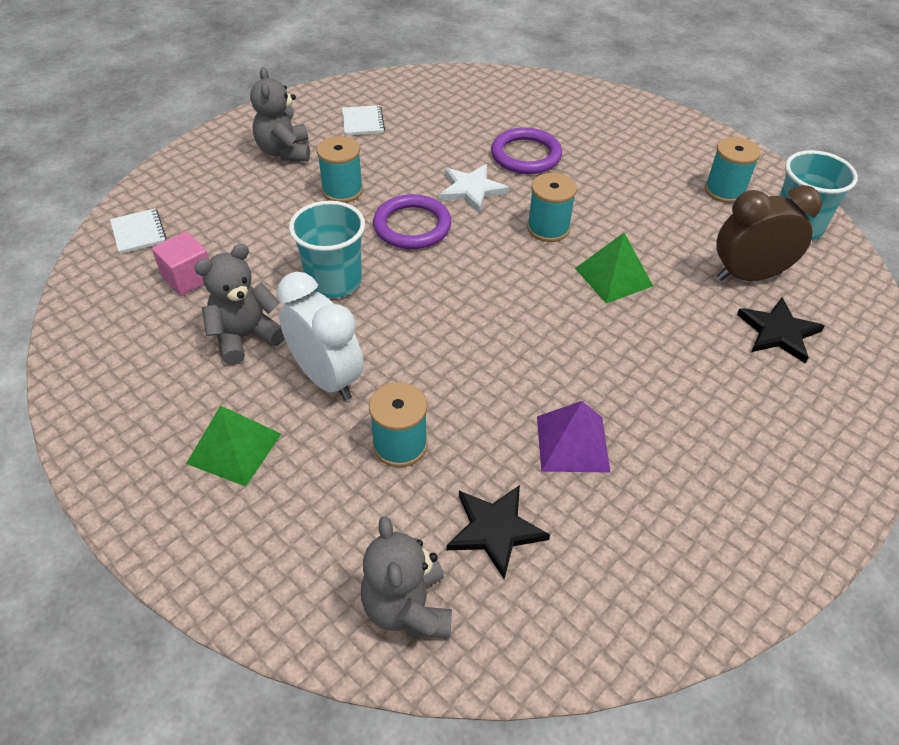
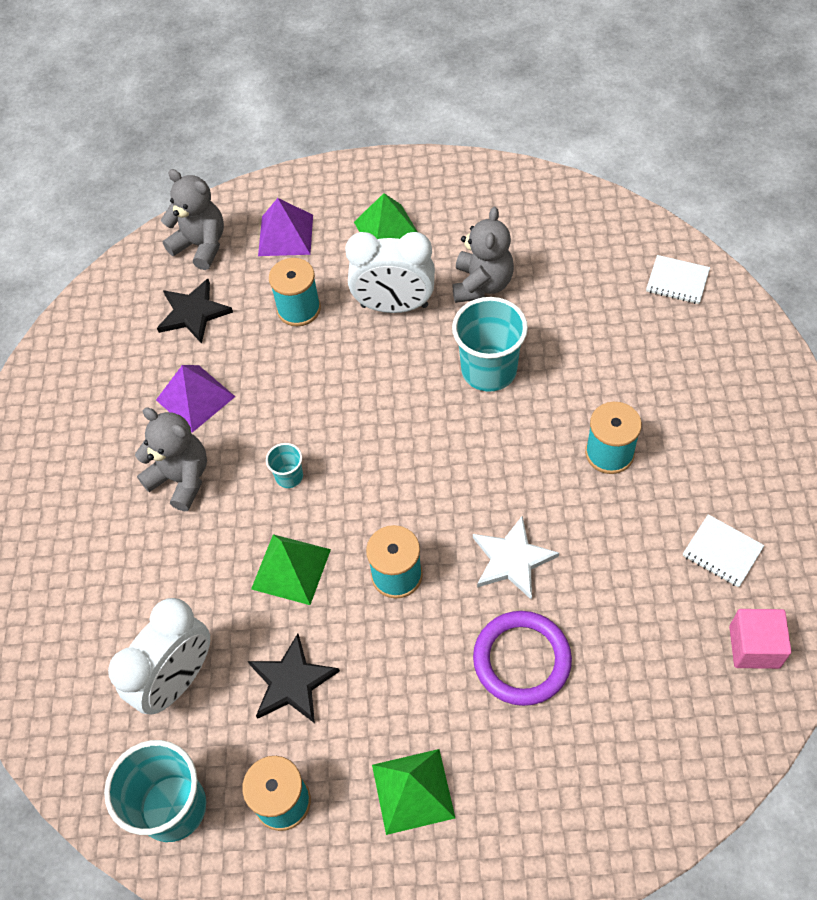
camera: 140 degrees right, 10 degrees up
pink cube [152,231,209,296] -> pink cube moved to [729,609,792,669]
grey teddy bear [250,67,310,162] -> grey teddy bear moved to [135,407,207,511]
purple ring [373,194,451,249] -> none
brown clock [716,185,822,281] -> white clock [108,598,210,715]
black star [737,297,825,363] -> black star moved to [248,634,340,723]
none -> purple pyramid [258,198,313,256]
none -> turquoise cup [266,443,303,488]
none -> green pyramid [372,749,455,835]

